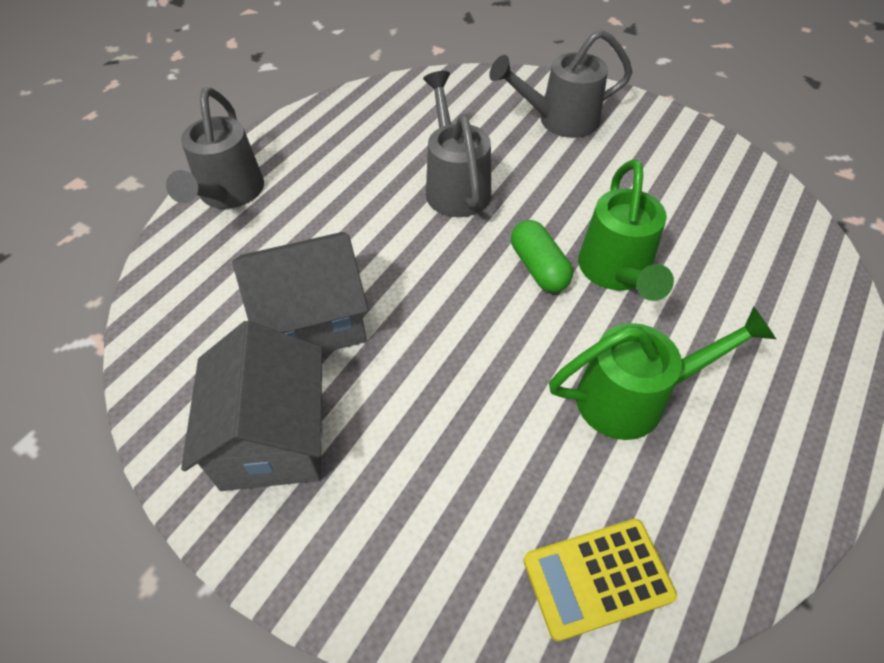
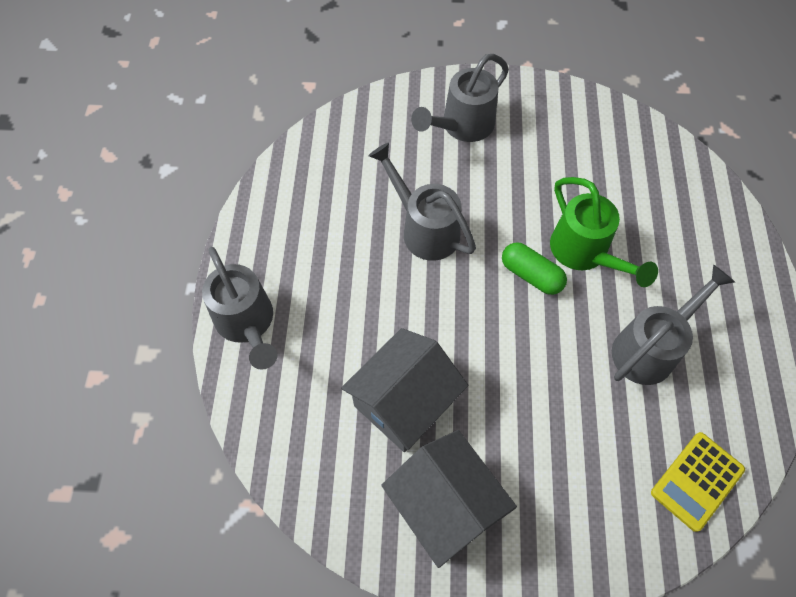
camera: 30 degrees left, 10 degrees up
green watering can [549,307,776,440] -> grey watering can [612,264,735,385]

